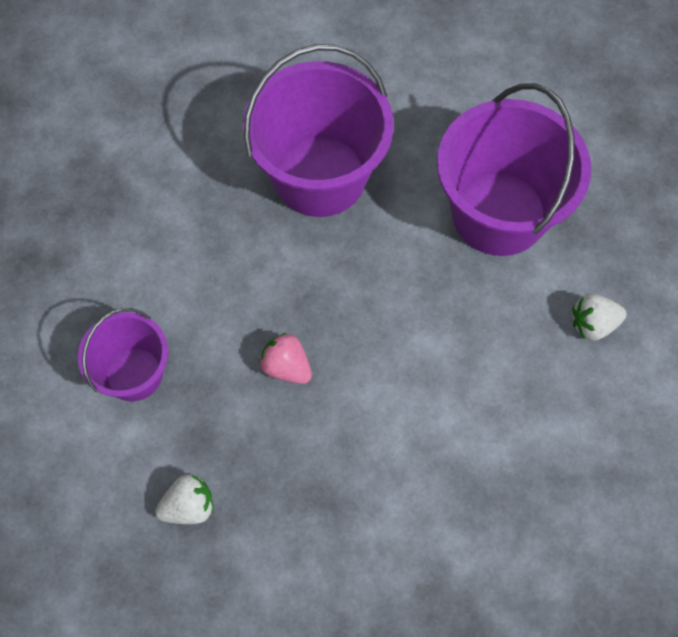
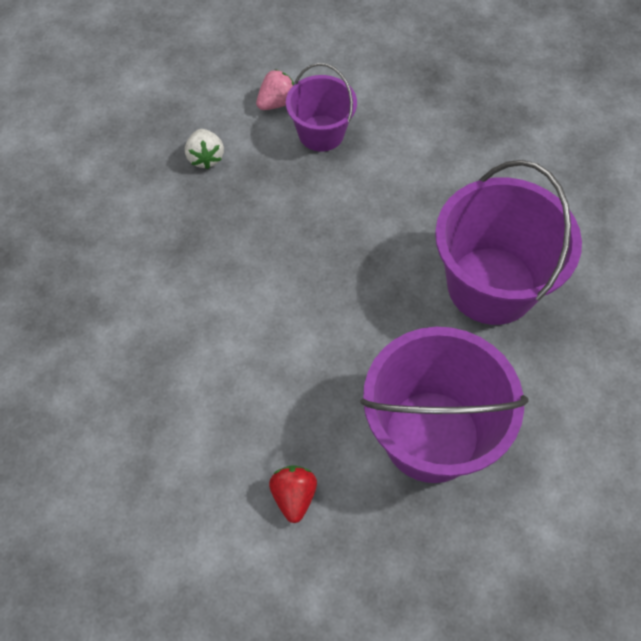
camera: 100 degrees right, 5 degrees down
pink strawberry [259,333,312,384] -> pink strawberry moved to [256,69,294,110]
white strawberry [573,294,627,341] -> red strawberry [269,465,317,523]

